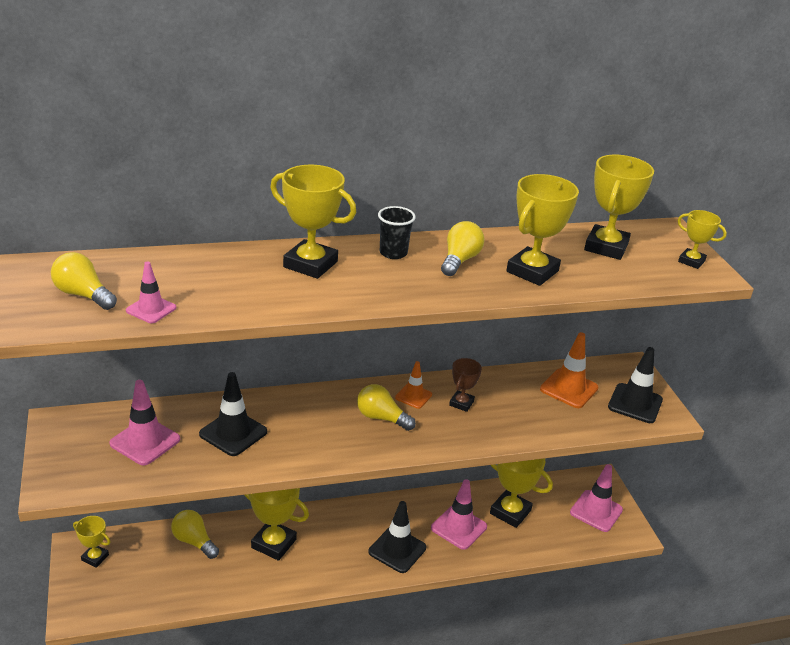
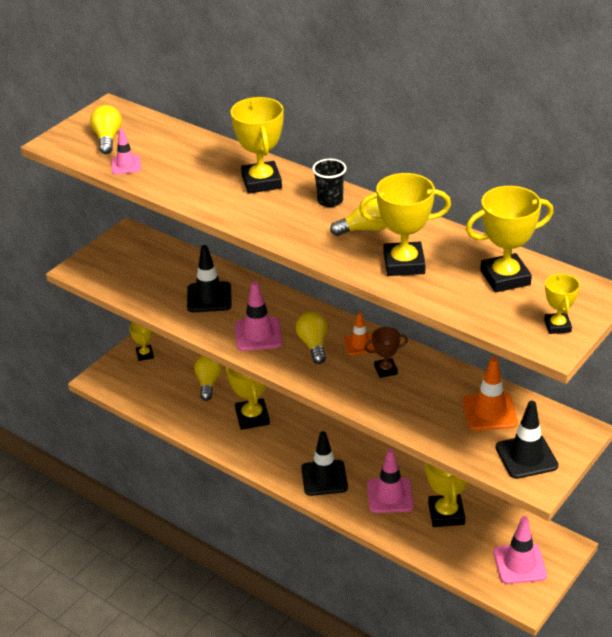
camera: 55 degrees right, 5 degrees up
pink traffic cone [109,380,180,465] -> pink traffic cone moved to [235,281,282,351]

